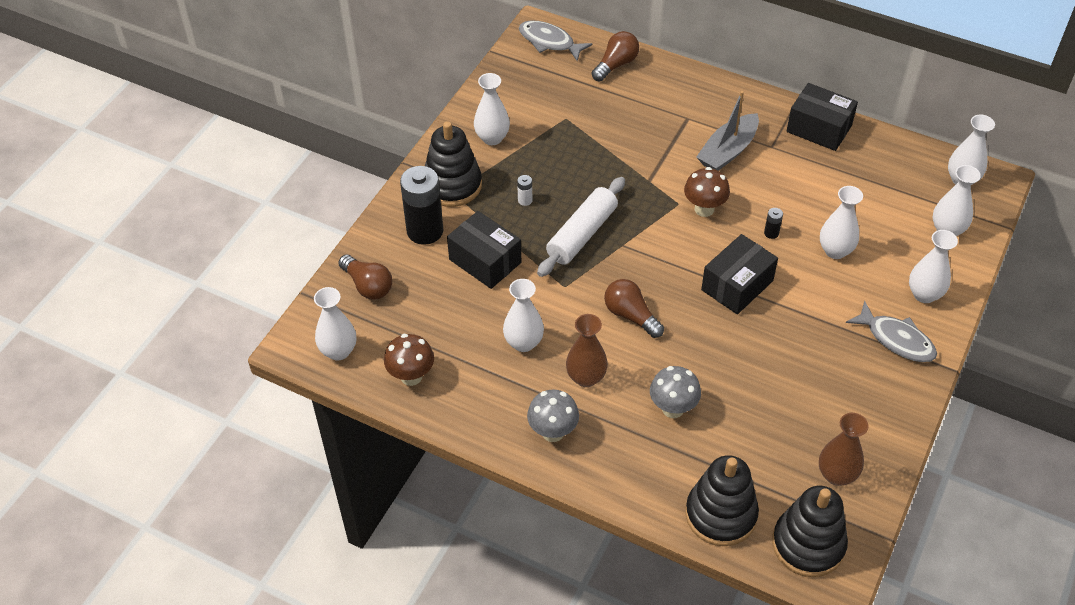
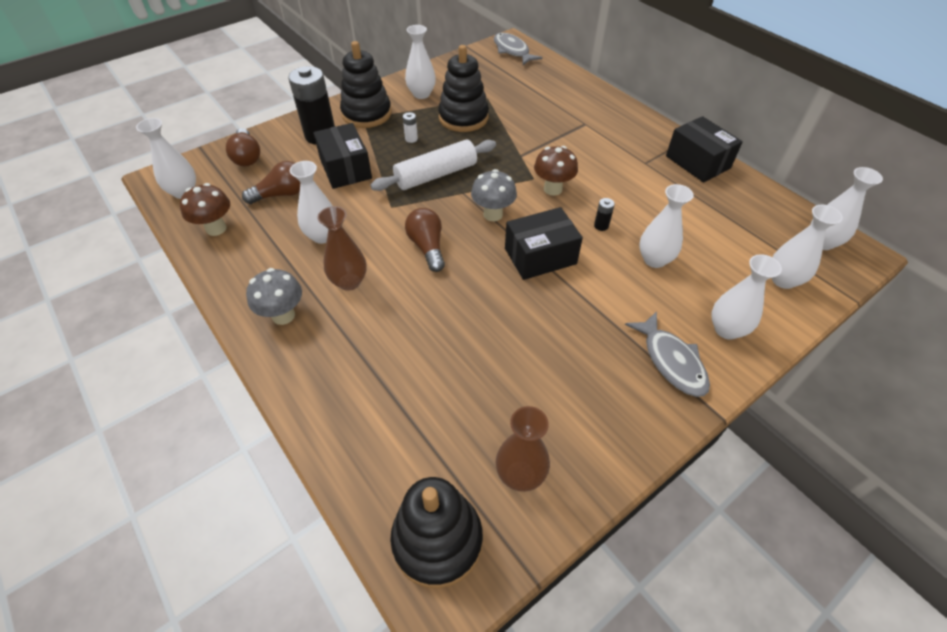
camera: 25 degrees right, 0 degrees up
brown light bulb [592,31,639,81] -> brown light bulb moved to [242,161,300,204]
grey mushroom [650,366,701,418] -> grey mushroom moved to [471,169,517,221]
black stacking toy [685,455,759,546] -> black stacking toy moved to [438,45,489,132]
grey boat [696,91,759,171] -> none

